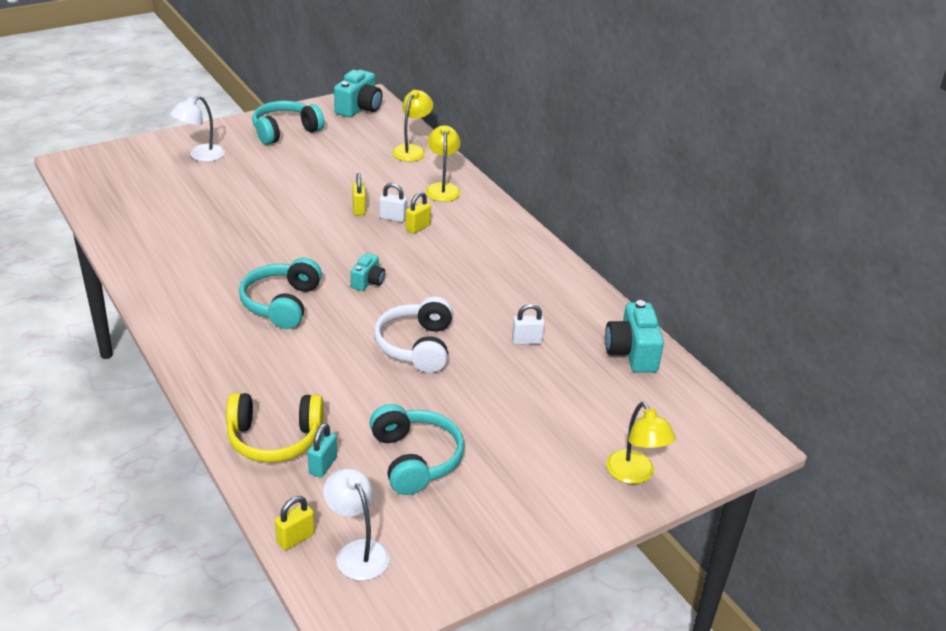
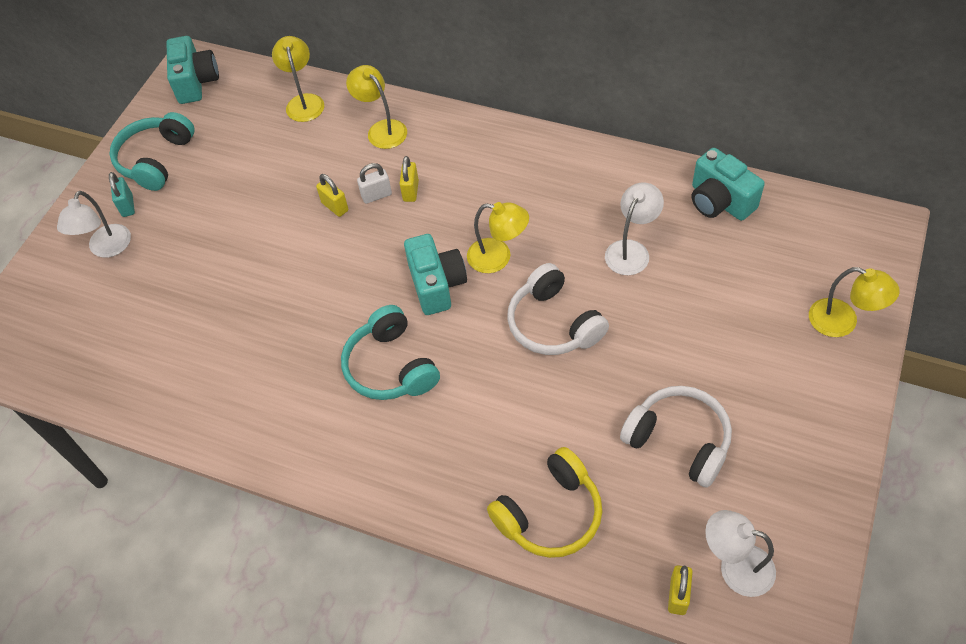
camera: 30 degrees left, 20 degrees up
turquoise padlock [308,423,337,478] -> turquoise padlock moved to [109,172,135,217]
turquoise camera [351,253,385,291] -> turquoise camera [404,234,467,315], size x1.71
turquoise headphones [370,404,464,495] -> white headphones [620,386,732,488]
white padlock [512,304,545,345] -> white lamp [605,182,664,275]
none -> yellow lamp [467,202,529,273]

